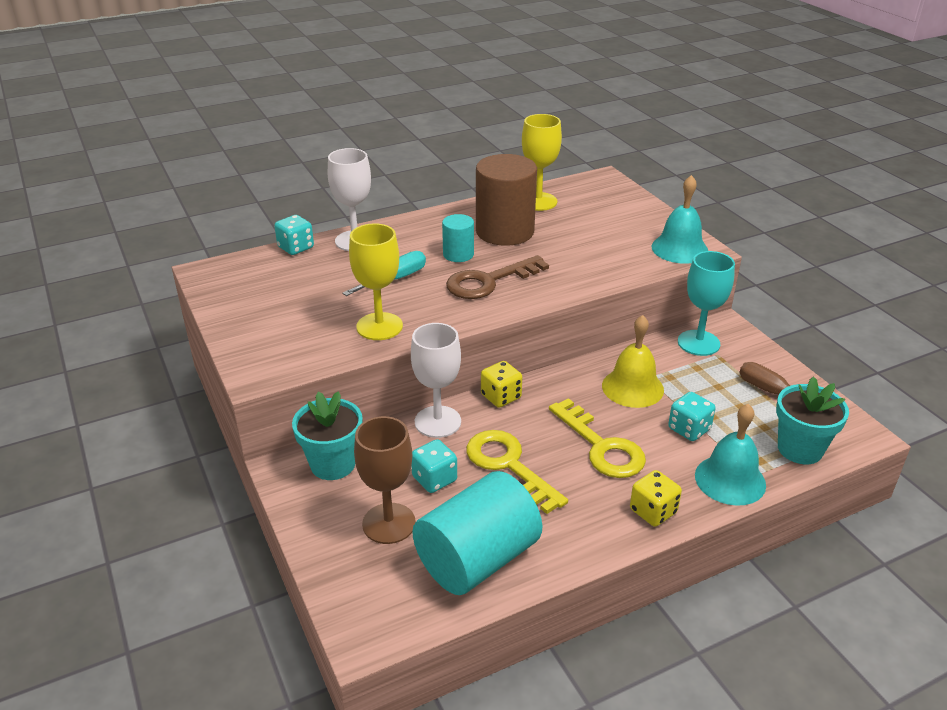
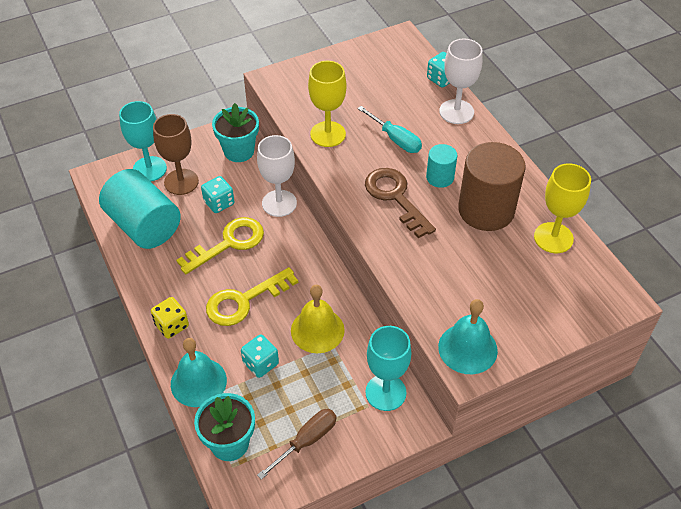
camera: 90 degrees right, 15 degrees up
yellow dice [481,361,522,408] -> none
none -> turquoise goblet [119,101,167,181]

